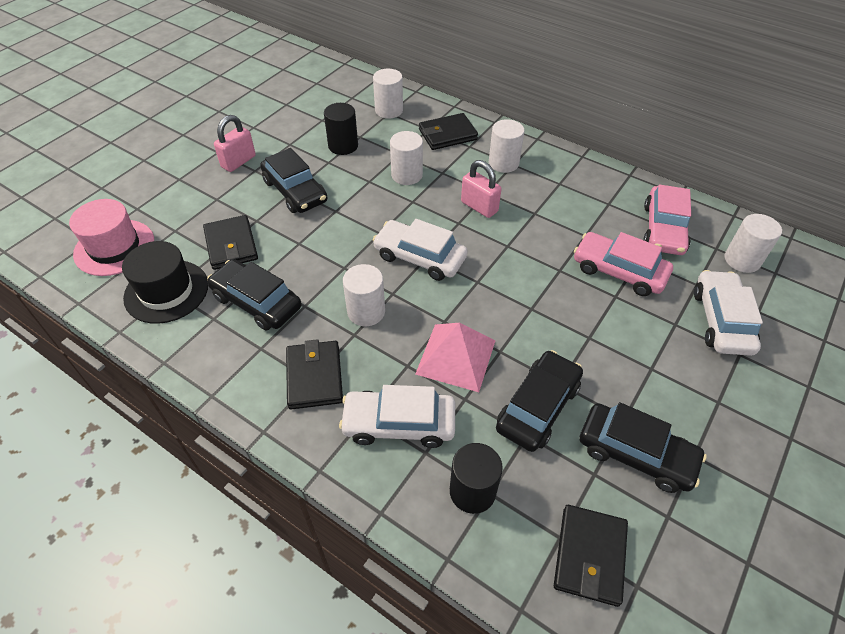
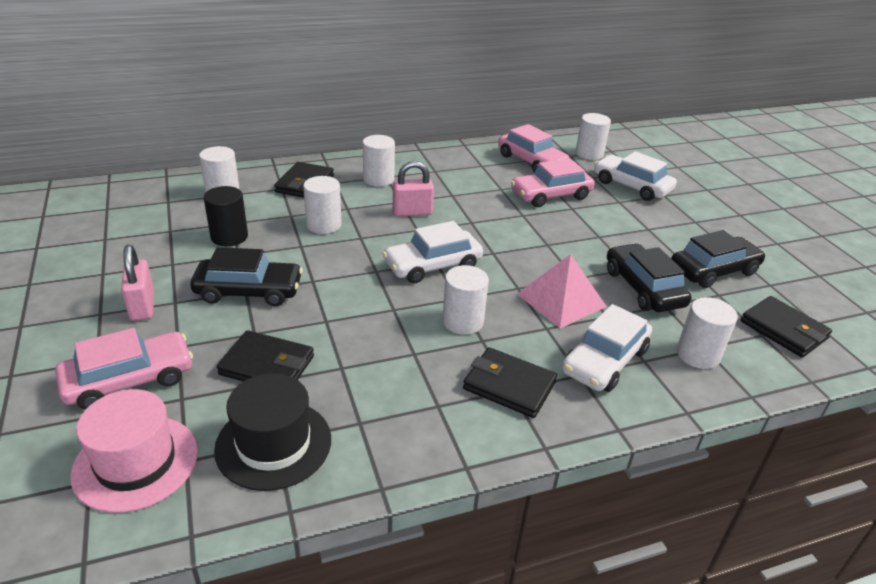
camera: 55 degrees left, 15 degrees down
black car [207,259,302,331] -> none
black cylinder [450,443,503,514] -> white cylinder [677,297,738,369]
none -> pink car [55,328,193,410]

